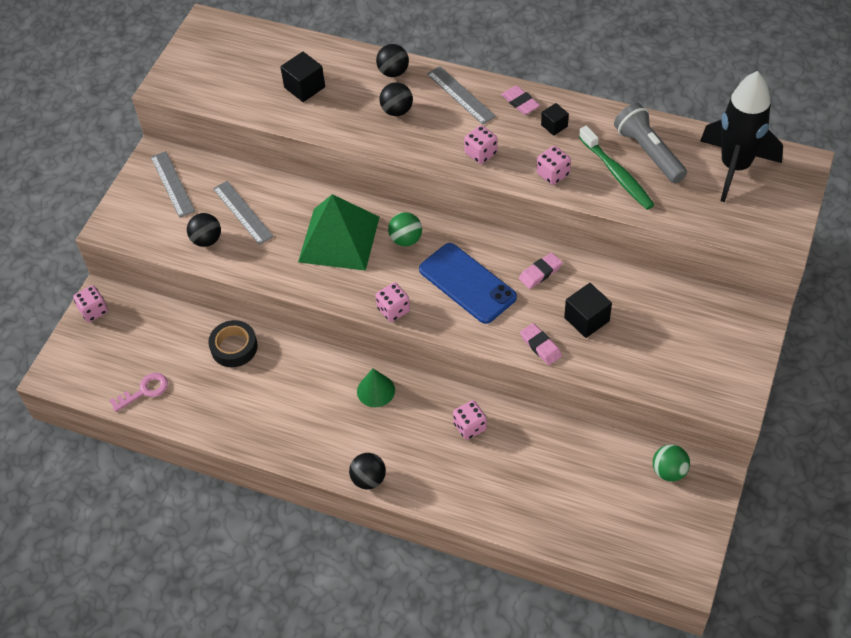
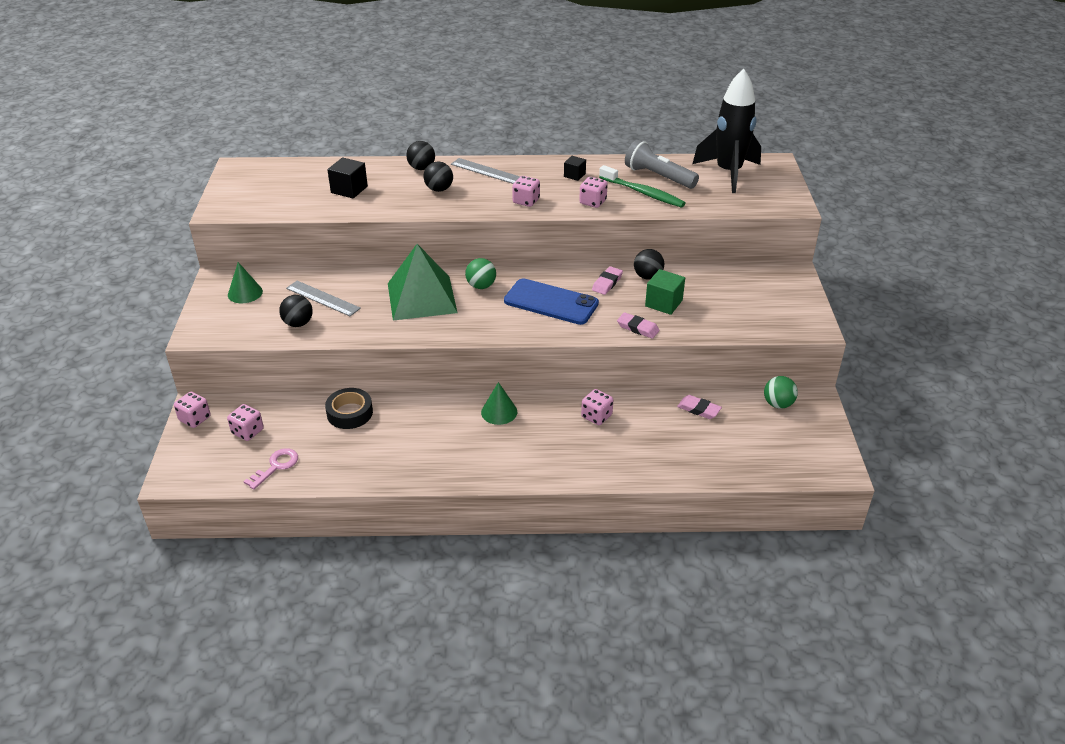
camera: 25 degrees left, 15 degrees down
grey ruler [151,151,195,218] -> green cone [228,262,263,303]
black ball [349,453,386,489] -> black ball moved to [634,249,664,280]
pink dice [376,283,410,322] -> pink dice moved to [227,404,264,441]
pink eraser [501,85,540,115] -> pink eraser moved to [677,395,722,419]
black cube [564,283,612,338] -> green cube [645,269,685,315]

